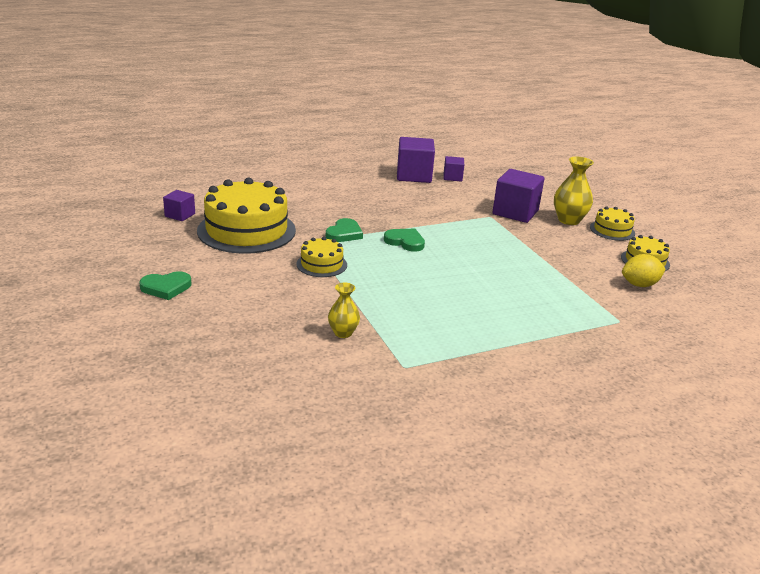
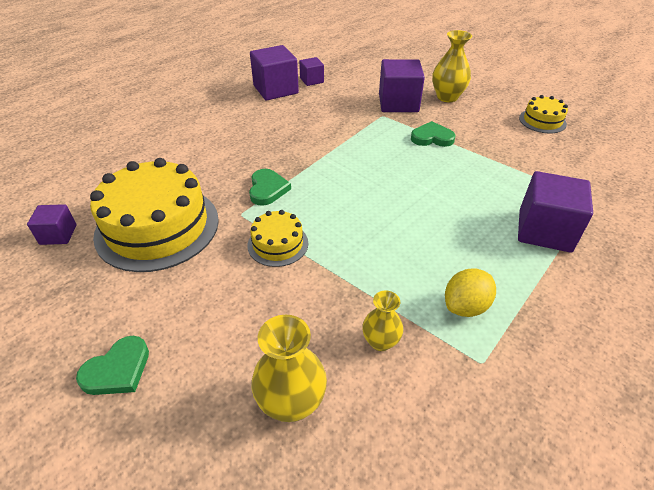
camera: 25 degrees left, 15 degrees up
green heart [384,229,425,252] -> green heart moved to [411,121,456,147]
yellow cake [590,206,635,241] -> none
yellow lemon [622,254,666,287] -> yellow lemon moved to [445,269,496,317]
none -> yellow vase [251,314,327,422]
none -> purple cube [518,171,593,253]

